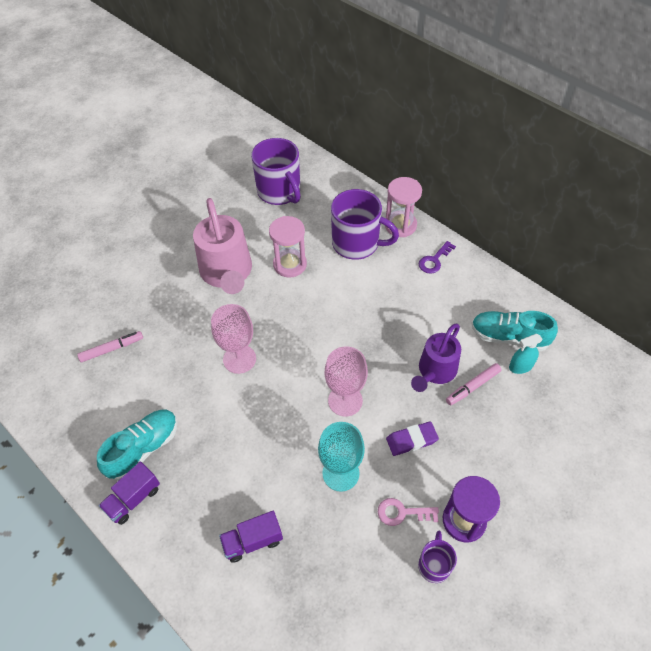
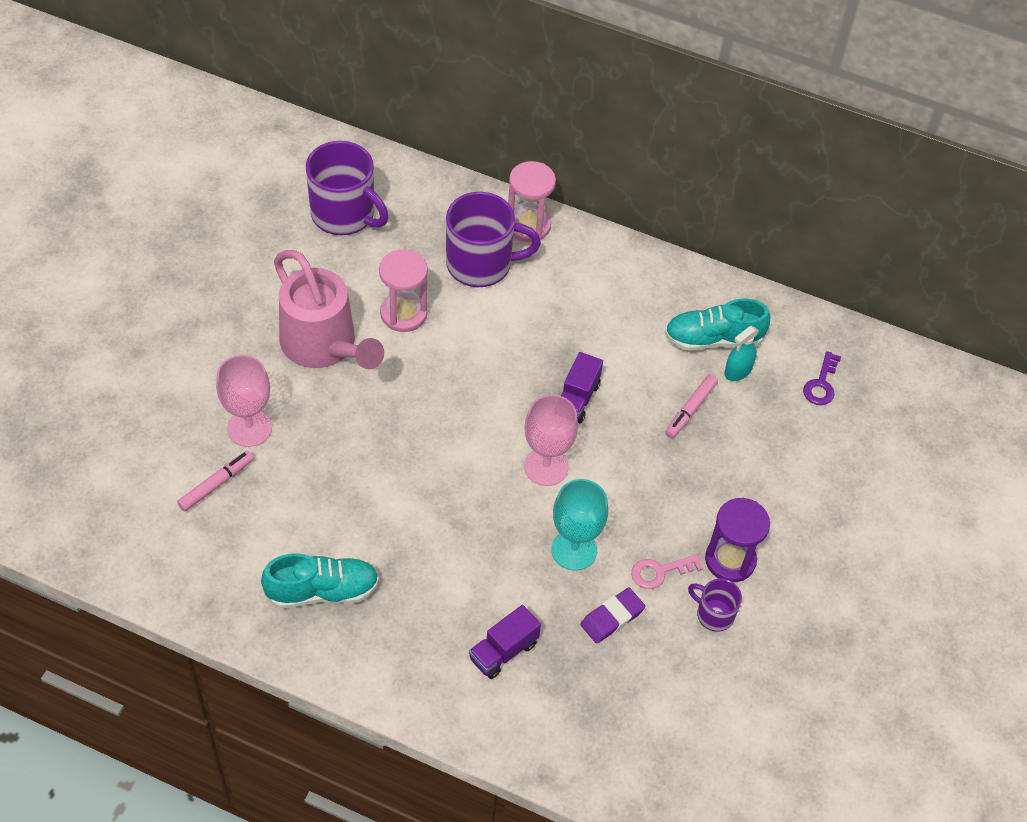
camera: 25 degrees left, 0 degrees up
turquoise shoe [97,410,178,481] -> turquoise shoe turned 60 degrees clockwise [261,553,379,609]
purple truck [99,461,160,525] -> purple truck moved to [561,352,603,423]
pink goblet [211,304,256,374] -> pink goblet moved to [216,355,272,447]
purple eraser [386,421,439,456] -> purple eraser moved to [580,587,645,644]
purple watering can [411,324,461,392] -> none
purple key [418,241,456,274] -> purple key moved to [803,351,841,405]
purple mug [418,531,457,583] -> purple mug turned 45 degrees counterclockwise [688,579,742,632]

